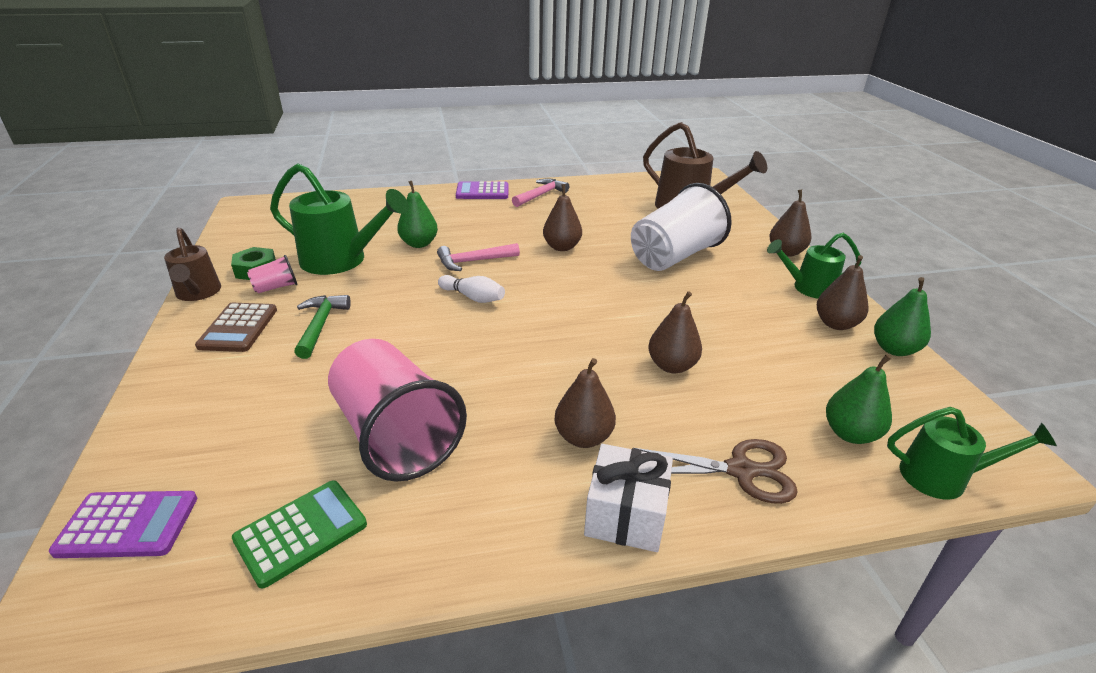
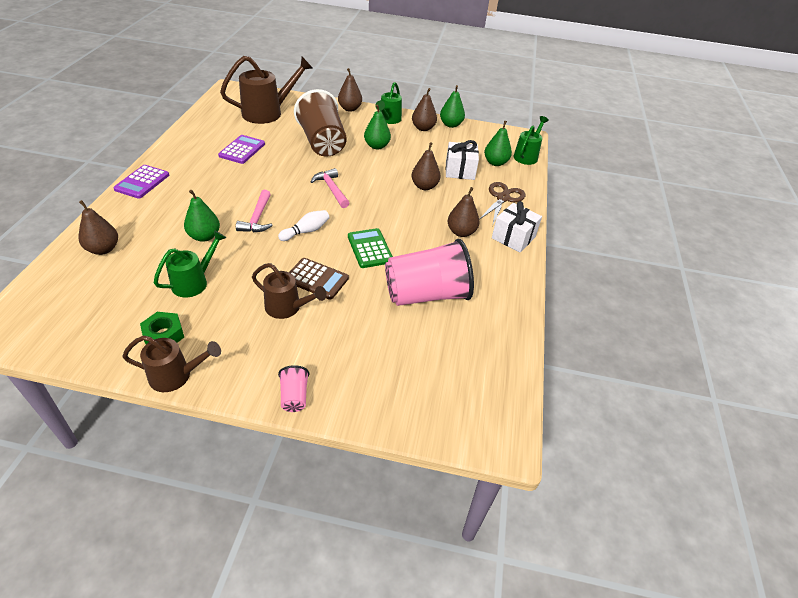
camera: 70 degrees left, 10 degrees up
purple calculator [49,491,197,558] -> purple calculator moved to [218,135,265,164]
brown calculator [195,303,277,352] -> brown calculator moved to [289,258,349,300]
green calculator [232,480,367,588] -> green calculator moved to [348,228,393,268]
pink cup [247,255,297,293] -> pink cup moved to [278,365,309,412]
green watering can [270,163,409,275] -> green watering can [154,230,226,298], size x0.61
green hammer [294,295,351,359] -> brown watering can [252,263,327,319]
pink hammer [512,178,569,207] -> pink hammer moved to [310,168,349,208]
brown pear [543,184,582,251] -> brown pear moved to [79,200,118,255]
white cup [631,183,732,271] -> brown cup [294,89,347,157]
none -> green pear [364,104,391,149]
none -> white gift [445,140,479,180]

